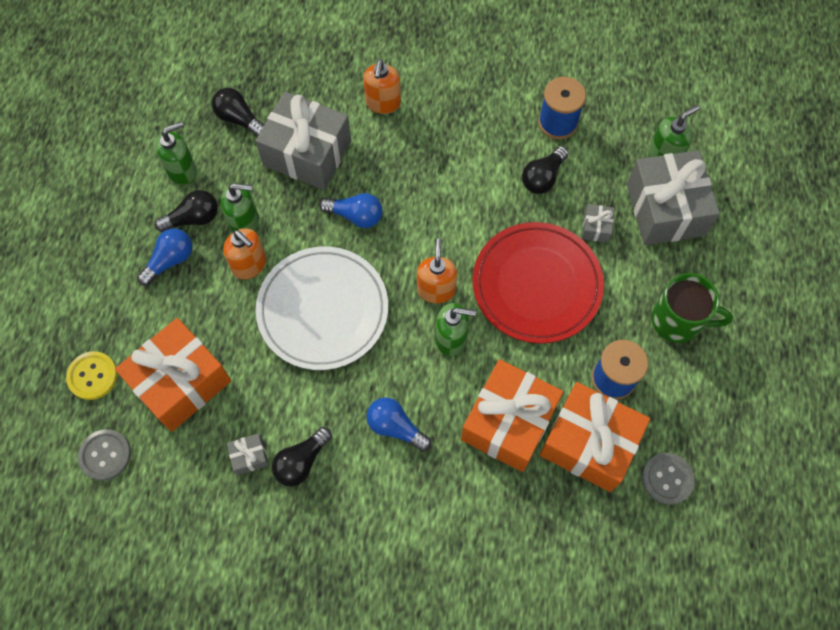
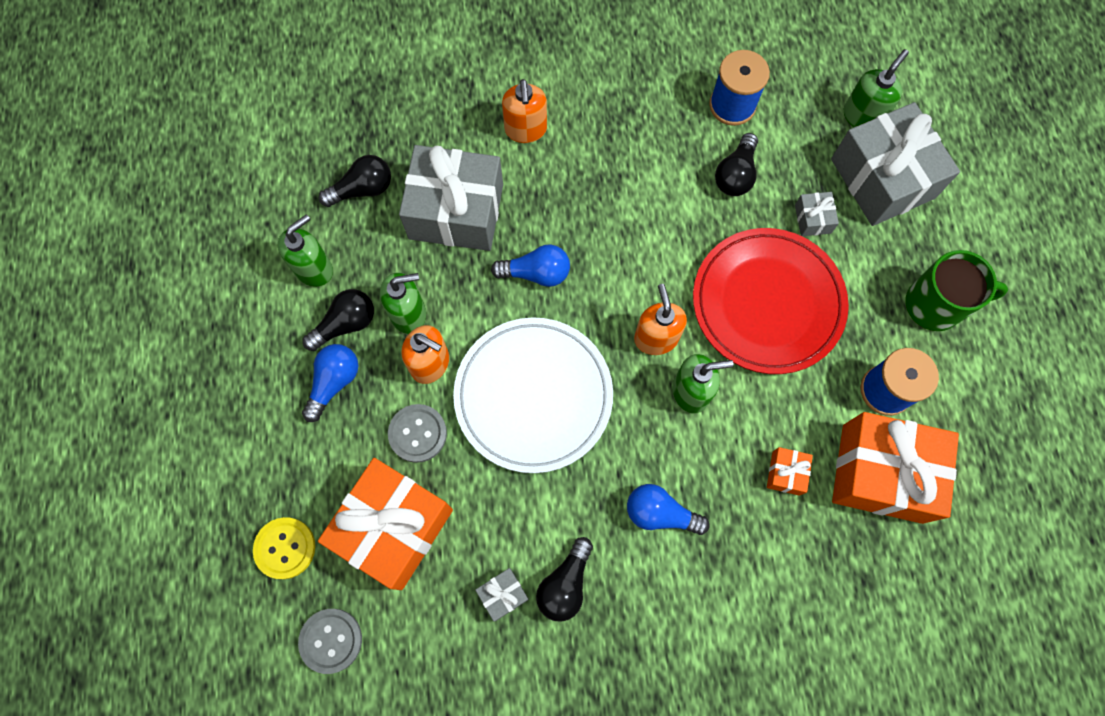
camera: 15 degrees left, 5 degrees up
black light bulb [212,88,264,137] -> black light bulb turned 135 degrees clockwise [319,155,391,207]
orange gift [461,359,563,472] -> orange gift [767,447,813,496], size x0.42
grey button [642,453,695,505] -> grey button moved to [388,404,447,463]

